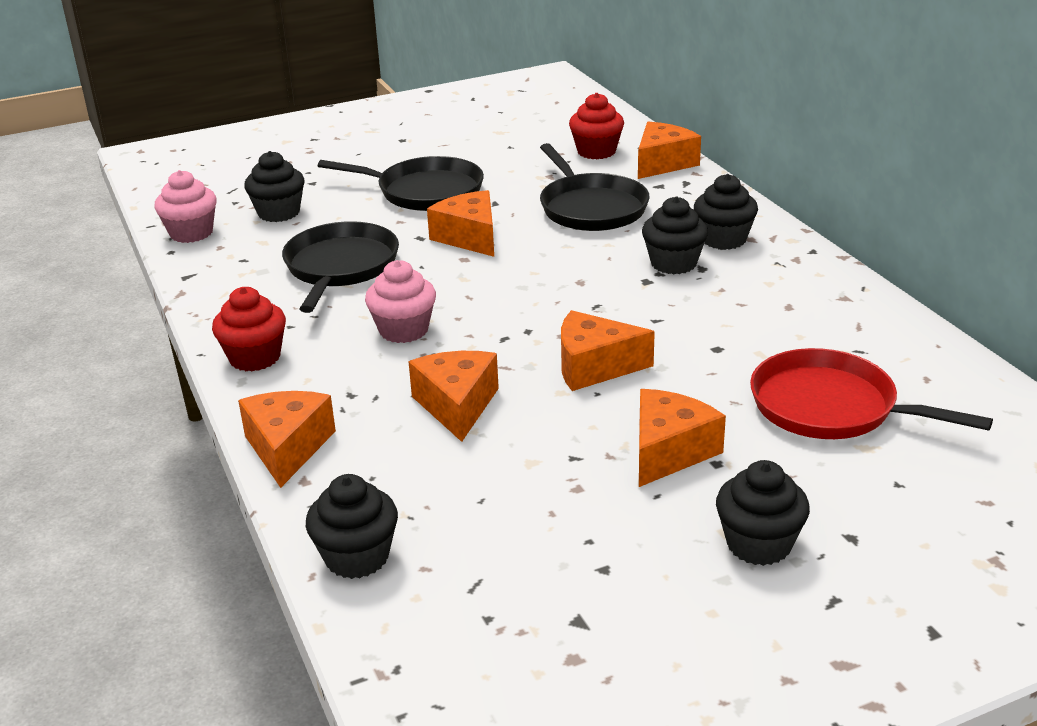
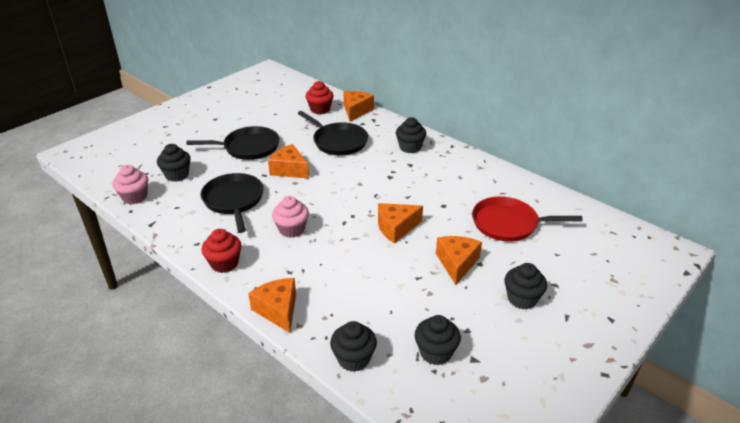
camera: 25 degrees left, 5 degrees up
orange cheese [408,351,499,442] -> none
black cupcake [642,196,708,274] -> black cupcake moved to [415,315,461,365]

